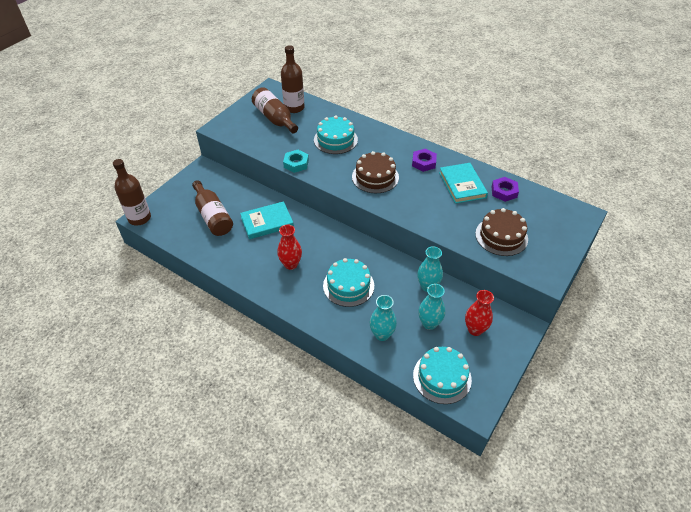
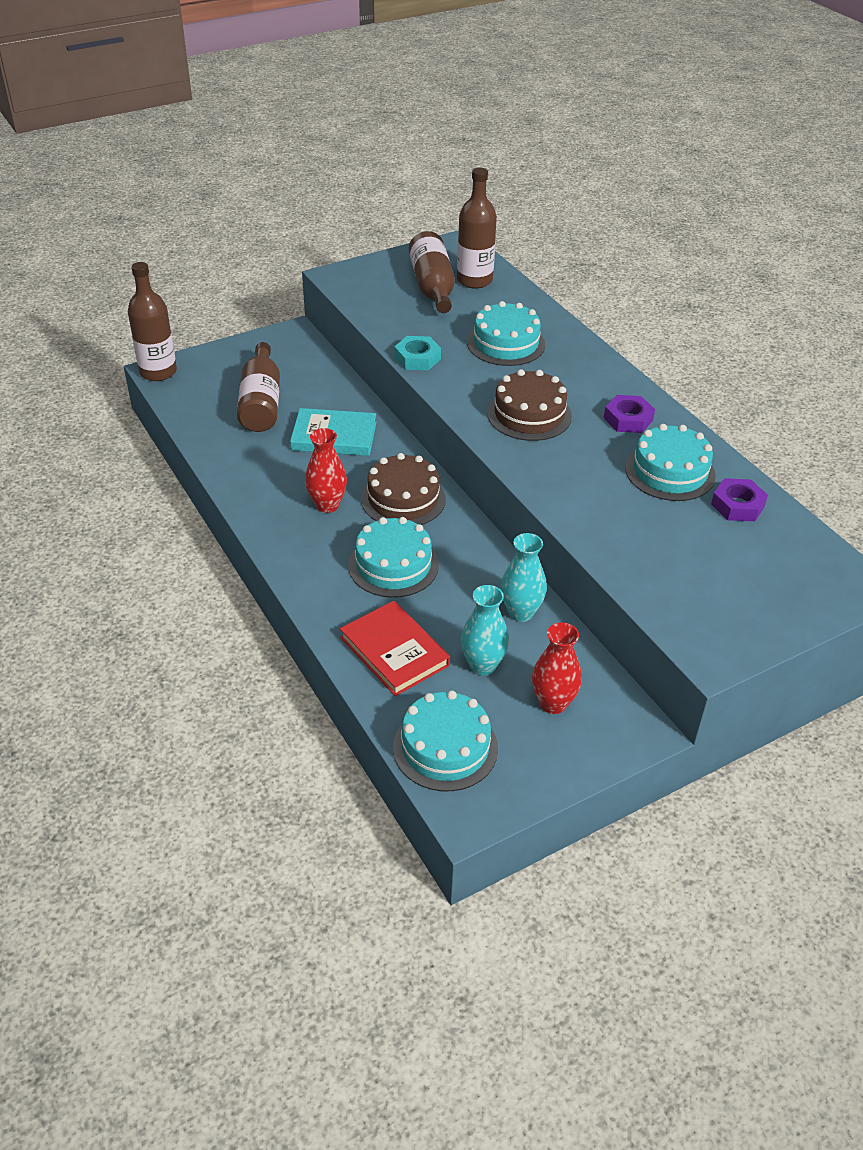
camera: 25 degrees right, 5 degrees down
turquoise vase [370,295,397,341] -> red book [340,601,450,696]
turquoise book [439,163,488,204] -> turquoise cake [625,424,716,501]
brown cake [475,208,528,256] -> brown cake moved to [361,453,446,525]

